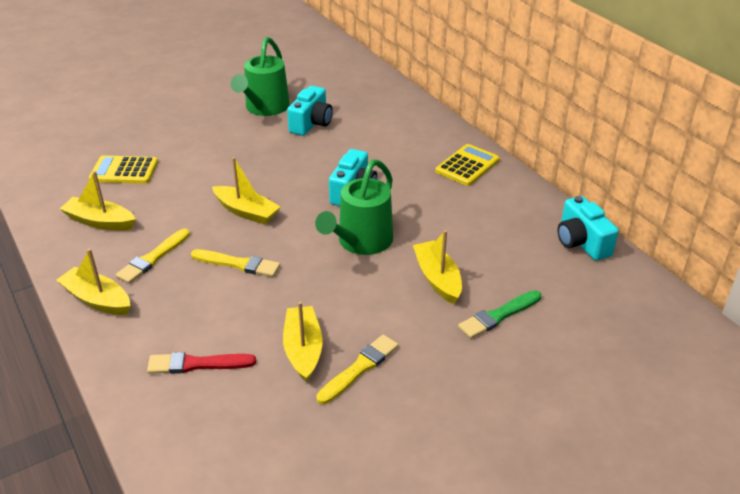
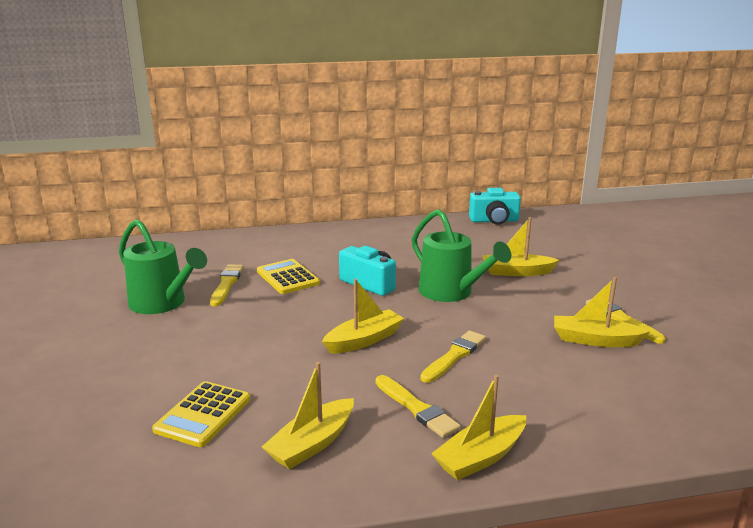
camera: 70 degrees left, 15 degrees down
red brush [147,352,256,374] -> none
turquoise camera [287,86,333,136] -> yellow brush [210,265,244,306]
yellow calculator [435,144,500,186] -> yellow calculator moved to [257,259,320,294]
green brush [458,290,541,339] -> none

